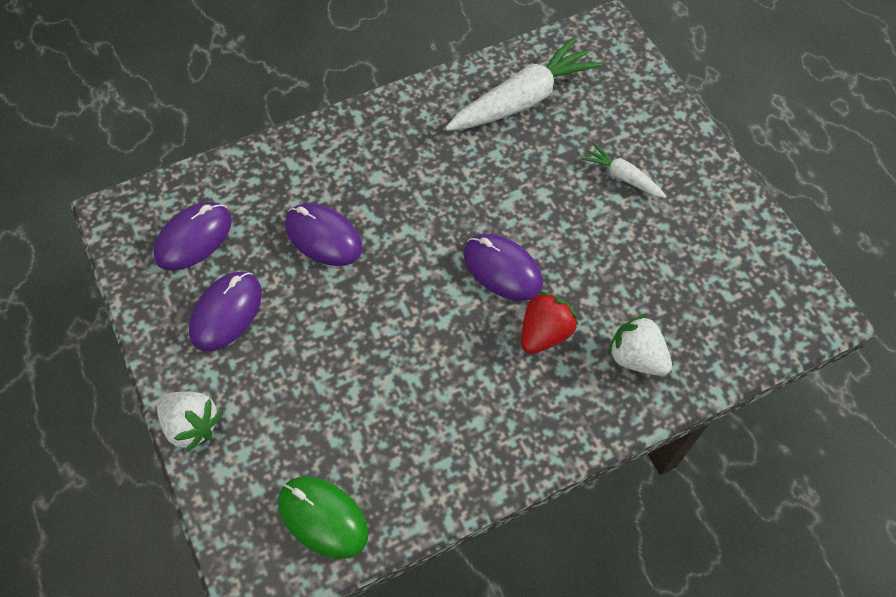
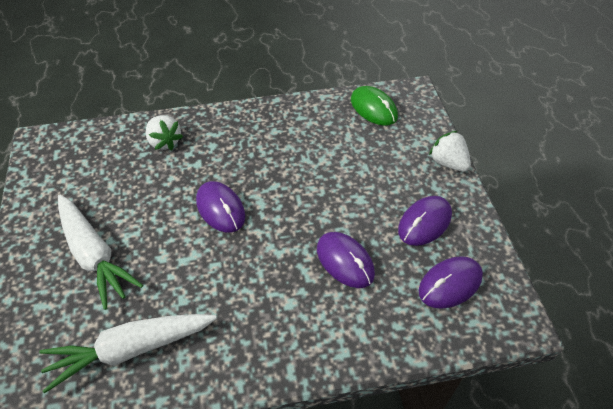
camera: 165 degrees left, 10 degrees down
red strawberry [521,291,578,354] -> none
white carrot [581,143,666,198] -> white carrot [58,195,143,310], size x1.98

